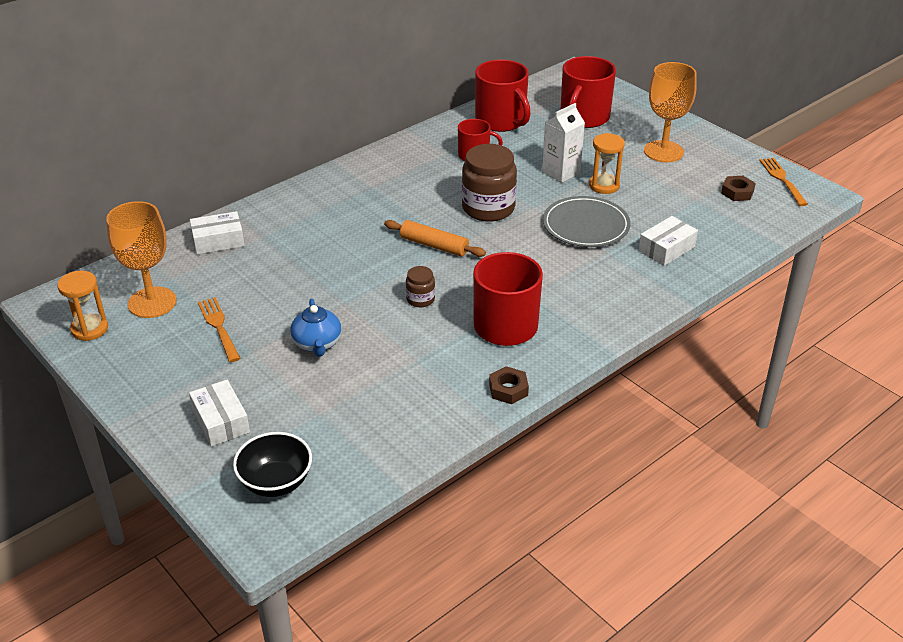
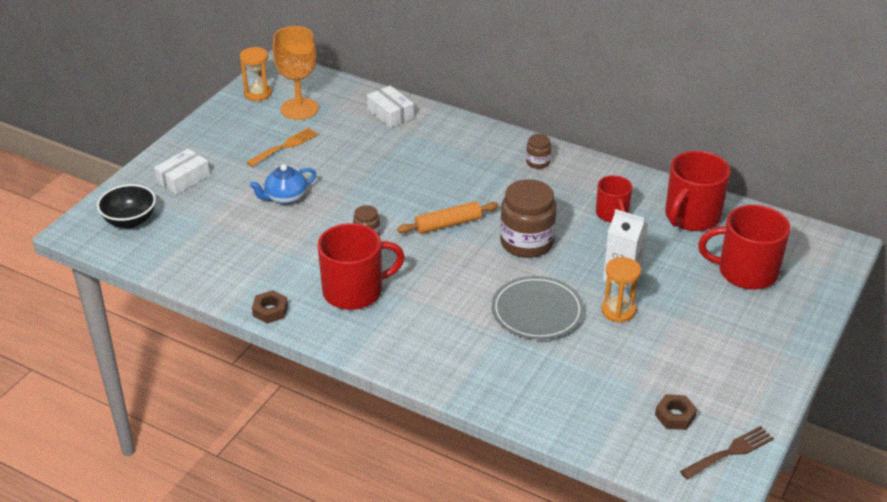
camera: 70 degrees right, 0 degrees up
orange rolling pin [384,220,486,257] -> orange rolling pin turned 60 degrees clockwise [397,201,498,234]
white box [639,216,698,266] -> none
orange goblet [644,62,697,162] -> none
orange fork [759,158,808,206] -> brown fork [680,426,774,479]
none -> brown jar [526,134,551,169]

